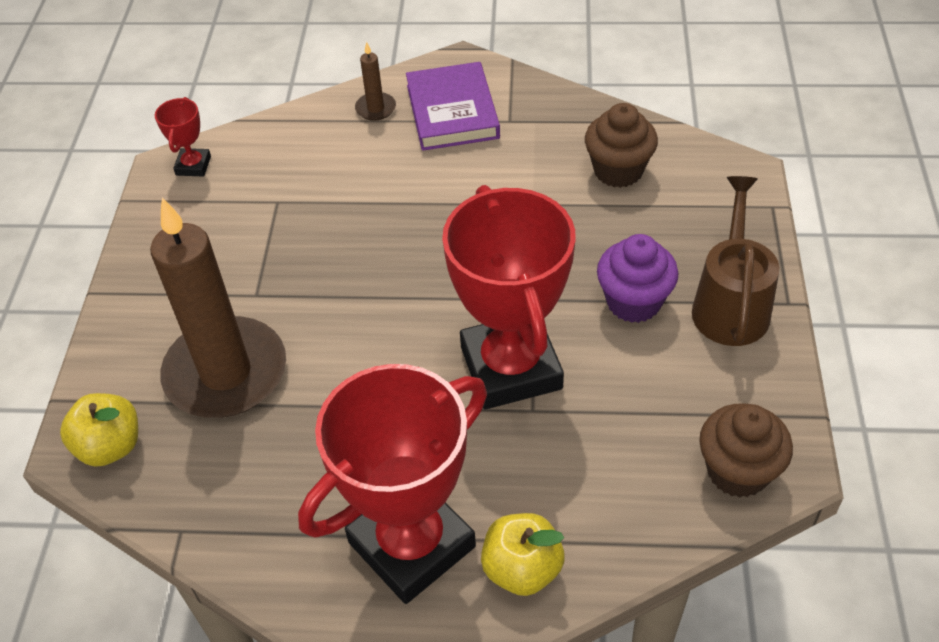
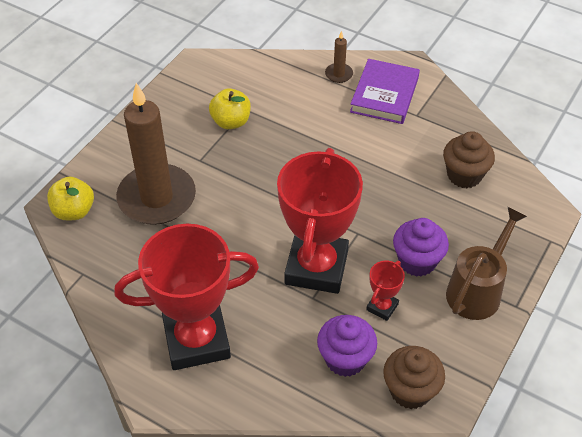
camera: 25 degrees right, 0 degrees up
red trophy [155,97,211,177] -> red trophy moved to [366,261,405,321]
yellow apple [481,513,564,596] -> yellow apple moved to [209,88,251,129]
none -> purple cupcake [317,315,377,377]

